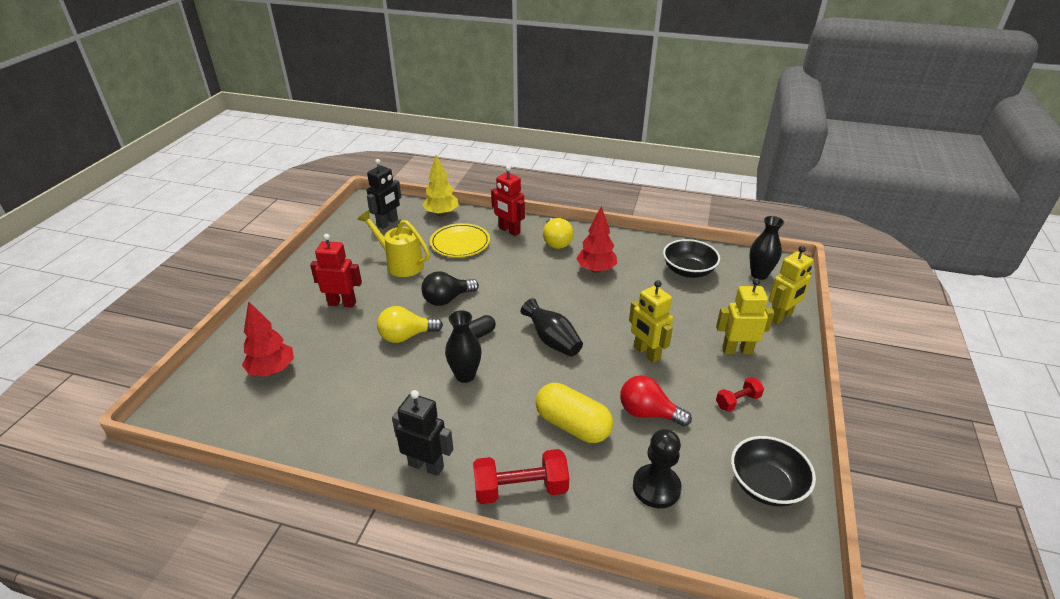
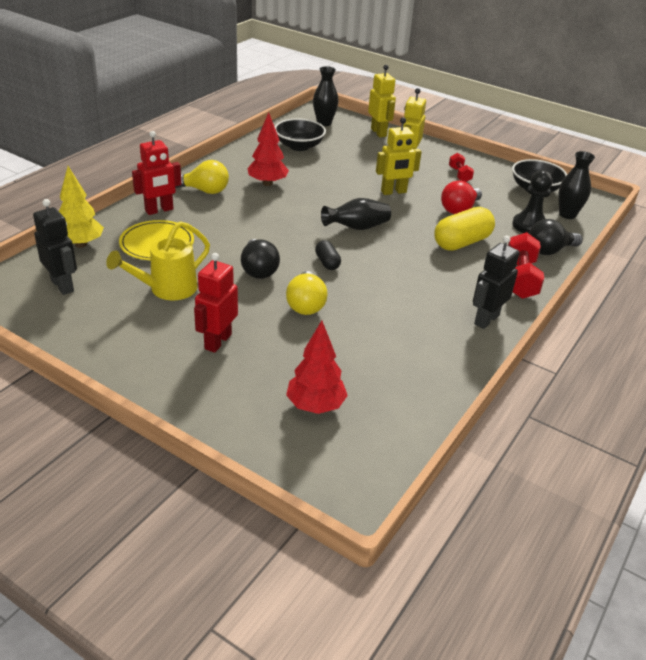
camera: 75 degrees left, 0 degrees up
black vase [445,310,482,383] -> black vase moved to [558,151,595,219]
none -> black light bulb [529,219,583,255]

